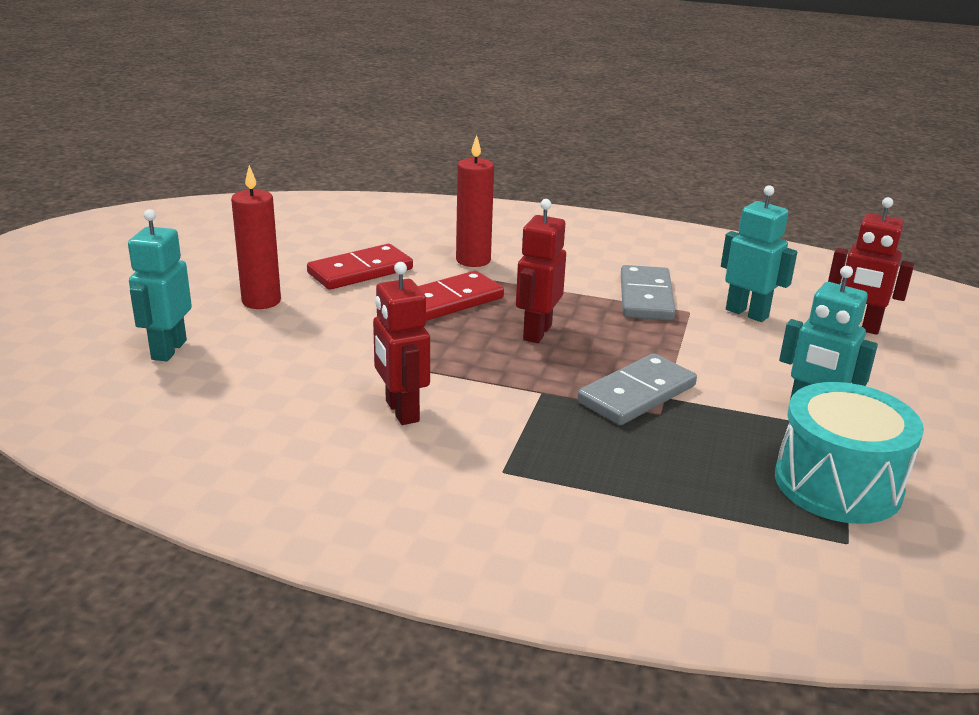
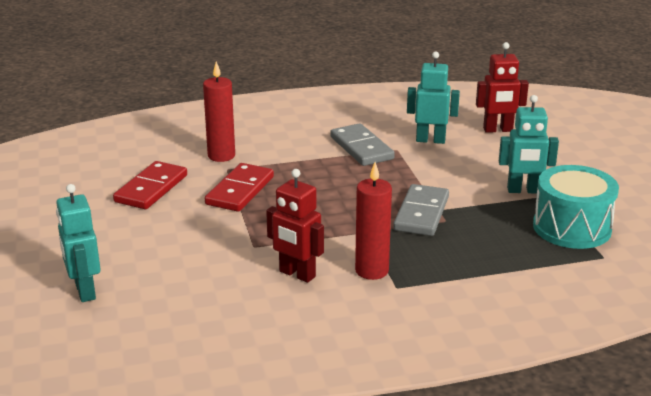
camera: 30 degrees left, 0 degrees up
red candle [231,165,281,309] -> red candle moved to [355,162,392,280]
red robot [516,199,566,343] -> none

